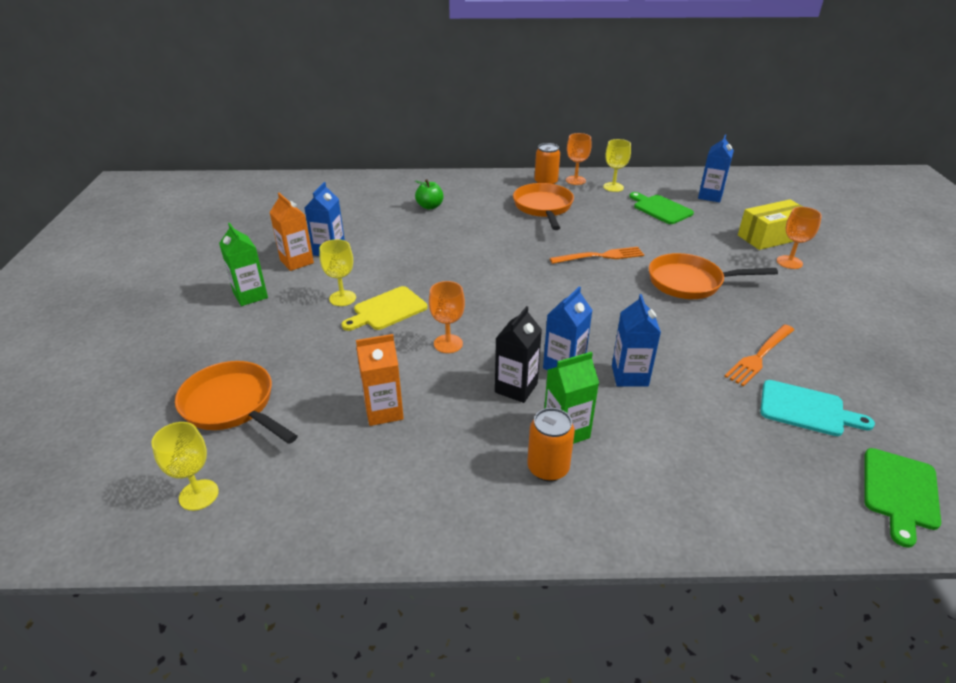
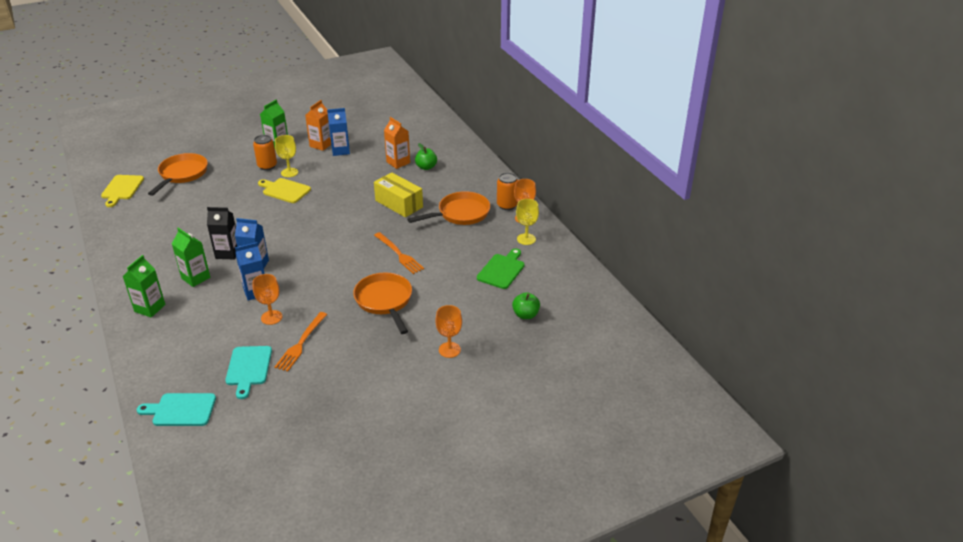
camera: 65 degrees right, 0 degrees up
yellow goblet [151,422,219,511] -> yellow cutting board [101,175,144,207]
orange carton [356,334,404,426] -> orange carton moved to [384,117,410,169]
orange goblet [429,281,465,353] -> orange goblet moved to [253,274,282,325]
orange can [527,408,575,481] -> orange can moved to [253,135,277,170]
blue carton [698,134,734,202] -> none
orange fork [724,324,794,387] -> orange fork turned 90 degrees counterclockwise [274,312,327,372]
yellow box [738,199,803,250] -> yellow box moved to [374,172,423,217]
green cutting board [864,448,941,548] -> turquoise cutting board [136,393,216,426]
none -> green carton [123,255,165,317]
none -> green apple [512,292,540,319]

